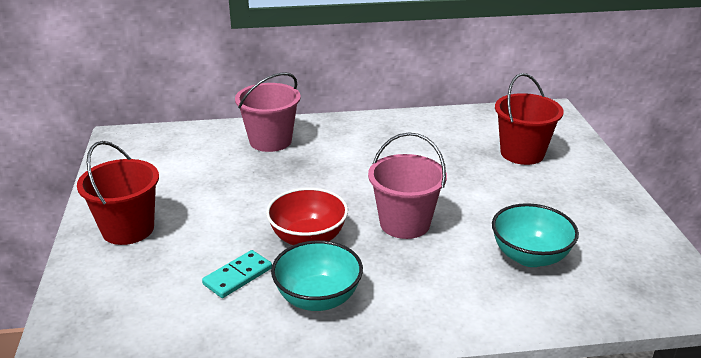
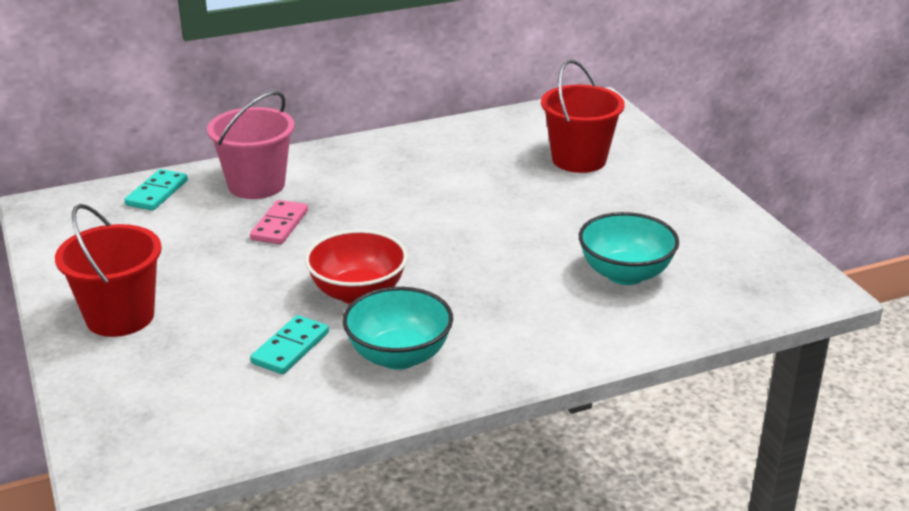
camera: 15 degrees left, 0 degrees up
pink bucket [368,132,447,239] -> none
none -> turquoise domino [124,169,188,211]
none -> pink domino [250,200,308,245]

